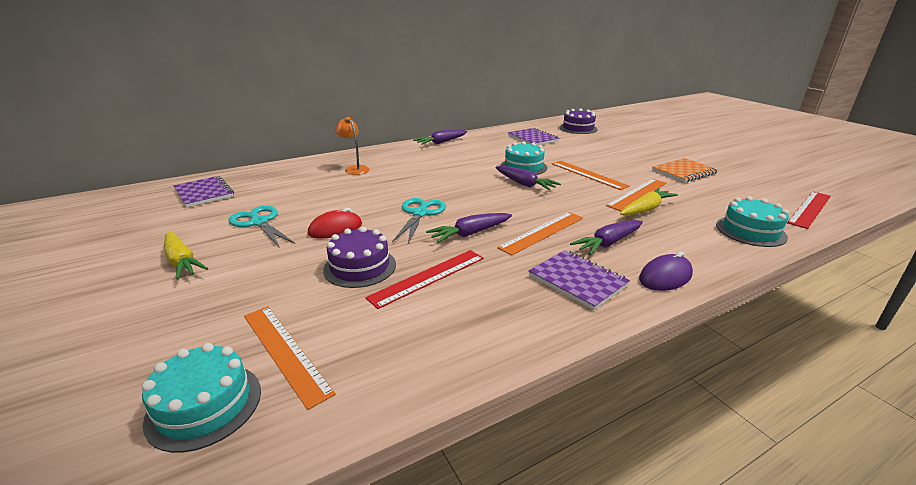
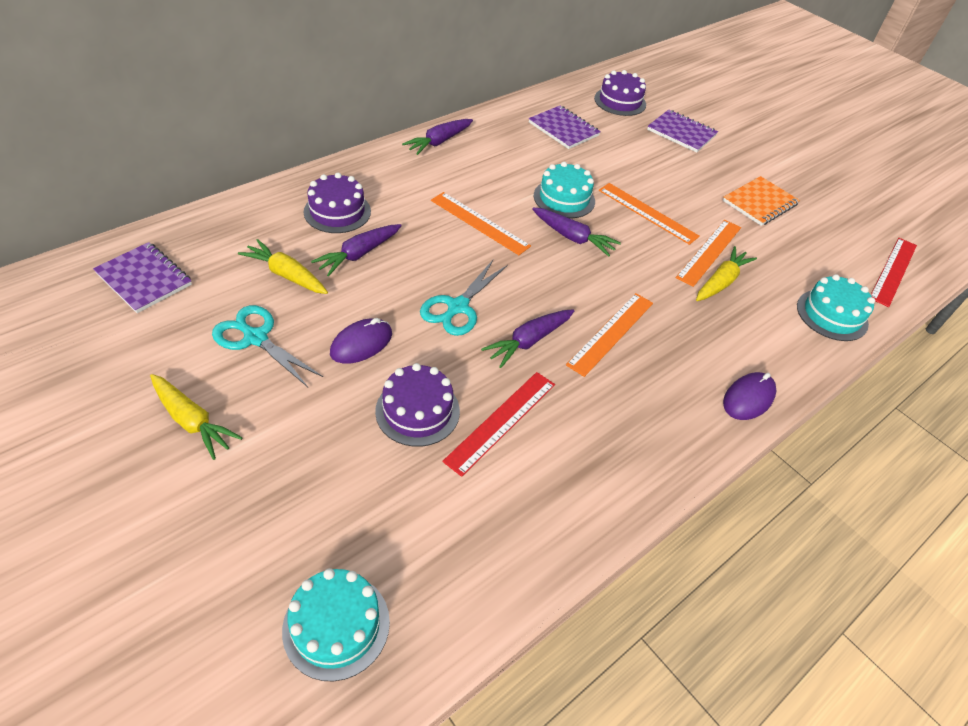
camera: 15 degrees left, 20 degrees up
orange ruler [244,306,336,410] -> orange ruler moved to [431,192,531,255]
red mouse [308,208,362,239] -> purple mouse [330,318,392,364]
orange lamp [335,117,369,175] -> purple cake [304,173,371,233]
turquoise scissors [392,198,446,244] -> turquoise scissors turned 150 degrees counterclockwise [420,260,508,336]
purple notebook [529,250,630,310] -> purple notebook moved to [647,110,718,152]
purple carrot [570,220,643,255] -> purple carrot moved to [311,224,402,276]
none -> yellow carrot [238,239,328,294]

